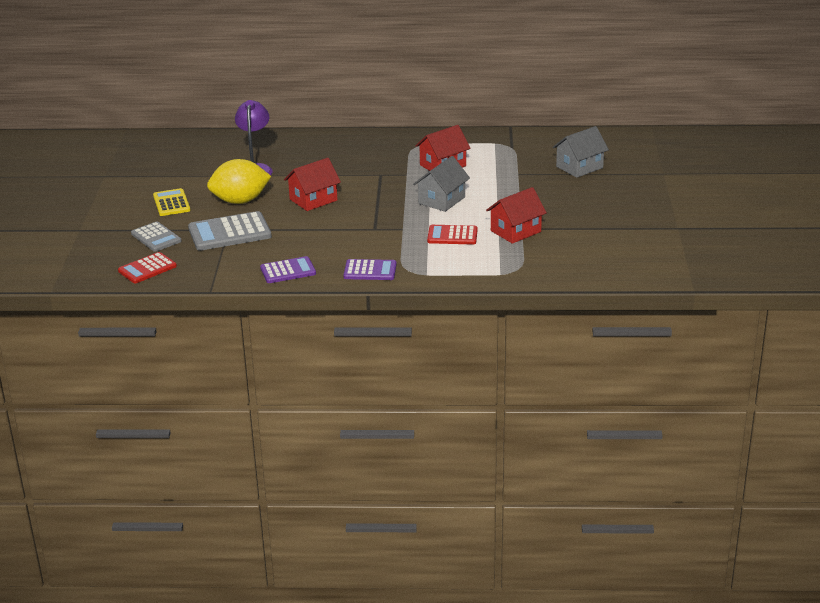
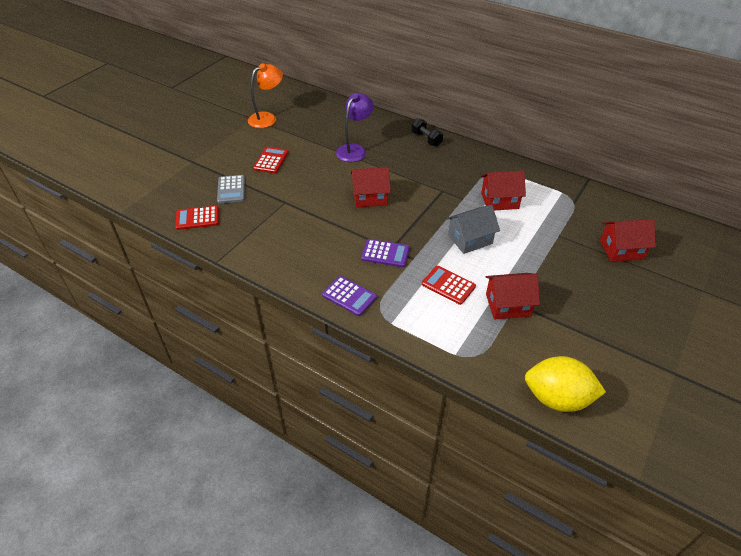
camera: 30 degrees right, 15 degrees up
yellow calculator [153,188,190,216] -> red calculator [253,147,289,173]
grey calculator [188,211,272,251] -> none
yellow lemon [207,159,271,204] -> yellow lemon moved to [525,356,606,412]
purple calculator [260,256,316,283] -> purple calculator moved to [361,239,410,267]
grey house [553,126,609,178] -> red house [600,219,656,262]
none -> orange lamp [248,63,283,128]
none -> black dumbbell [411,118,443,147]

